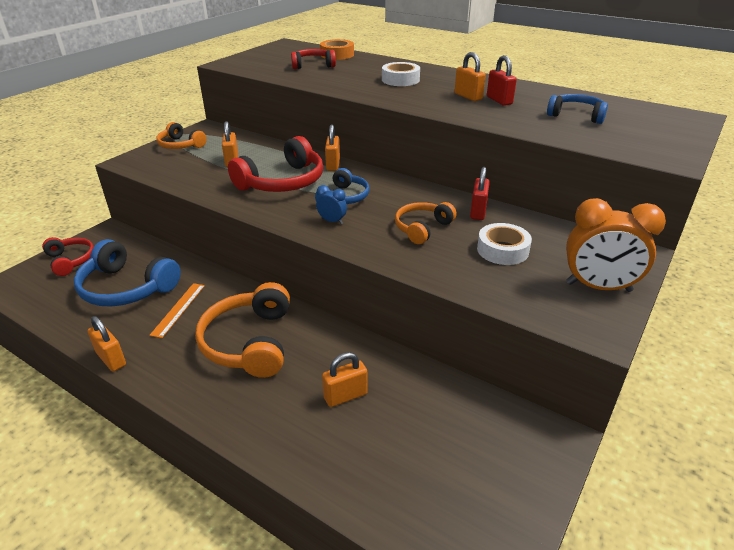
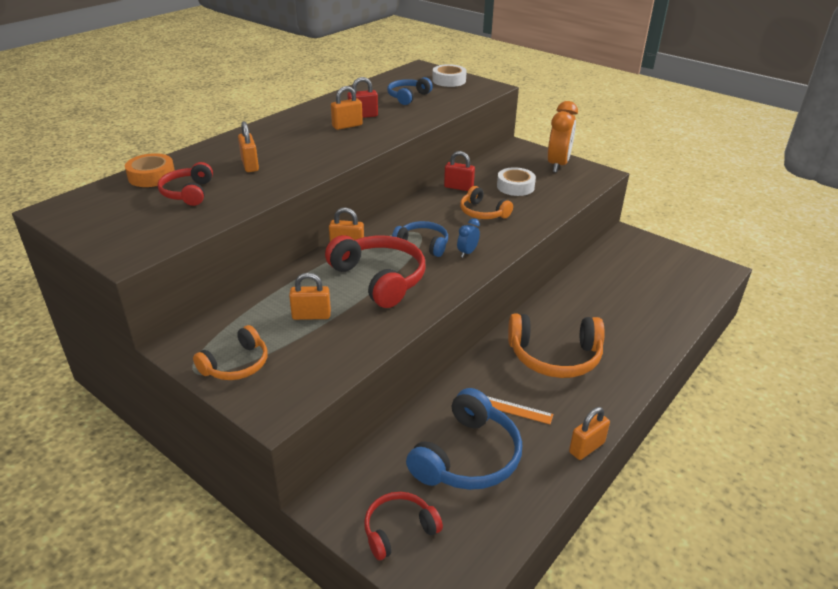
camera: 85 degrees left, 0 degrees up
orange padlock [322,352,368,407] -> orange padlock moved to [238,121,259,172]
white tape [382,62,420,86] -> white tape moved to [432,64,467,87]

